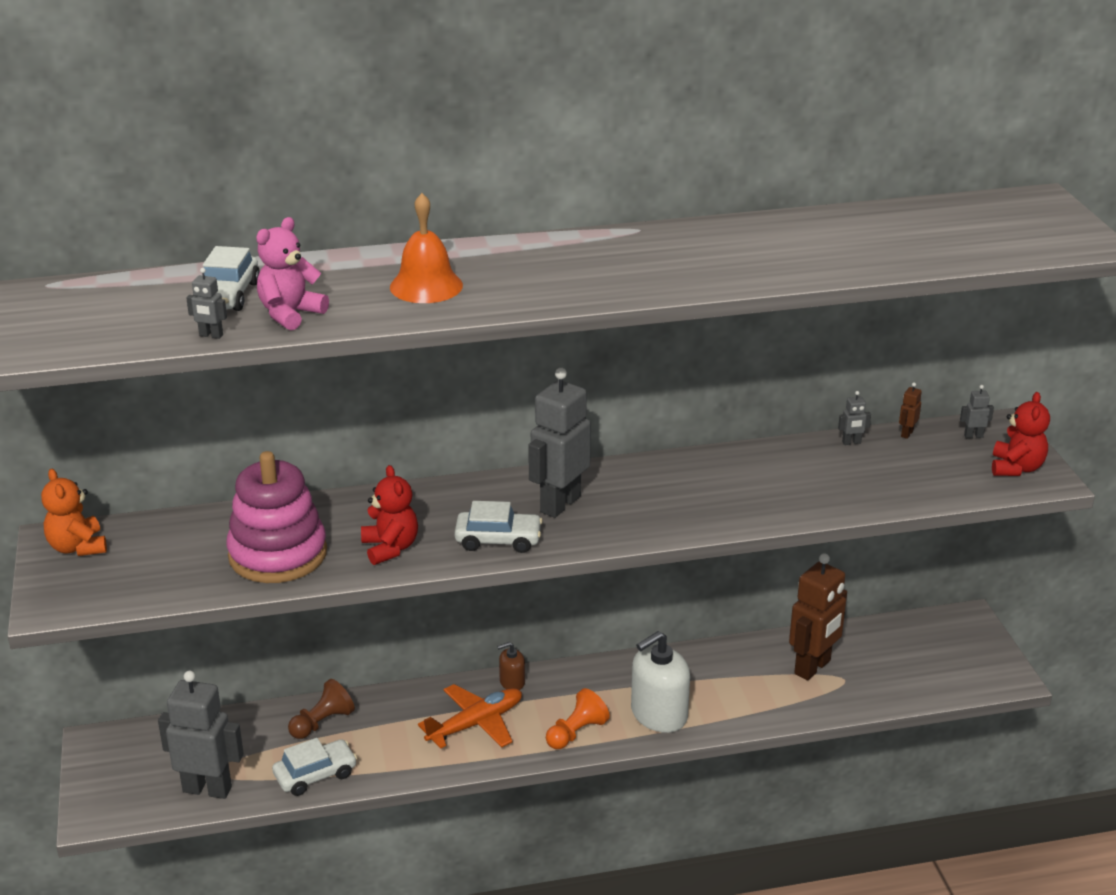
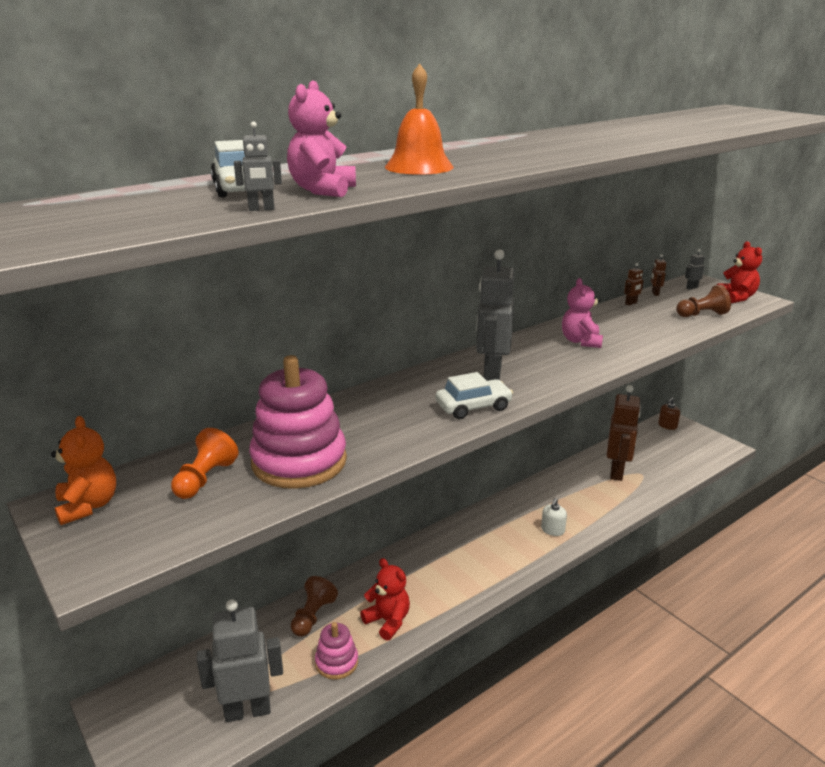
camera: 25 degrees left, 5 degrees down
orange teddy bear [41,469,107,556] -> orange teddy bear turned 150 degrees counterclockwise [51,416,116,525]
white car [272,738,357,796] -> pink stacking toy [315,622,358,680]
red teddy bear [361,465,418,565] -> red teddy bear moved to [360,558,410,641]
orange plane [418,684,522,749] -> none
brown soap dispenser [497,642,525,690] -> brown soap dispenser moved to [658,398,680,430]
orange pawn [546,688,610,749] -> orange pawn moved to [171,428,238,499]
white soap dispenser [631,631,690,733] -> white soap dispenser [541,498,567,536], size x0.50
grey robot [838,391,871,445] -> brown robot [624,263,644,306]
none -> pink teddy bear [562,278,603,348]
none -> brown pawn [676,285,731,317]

